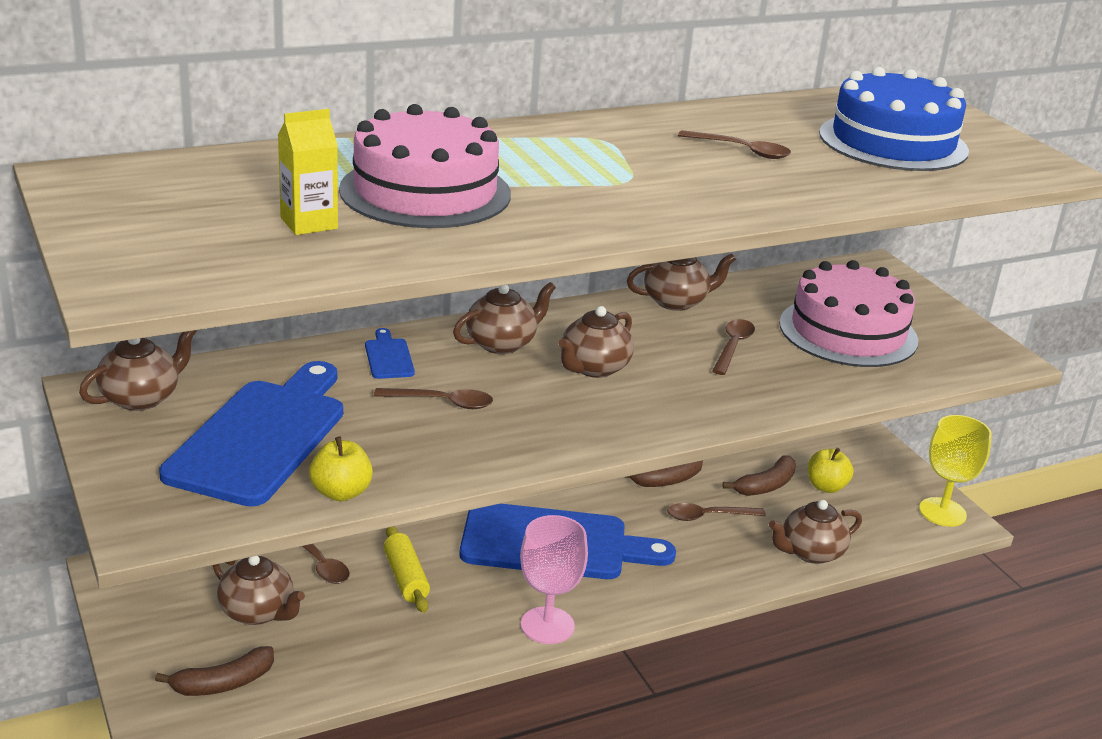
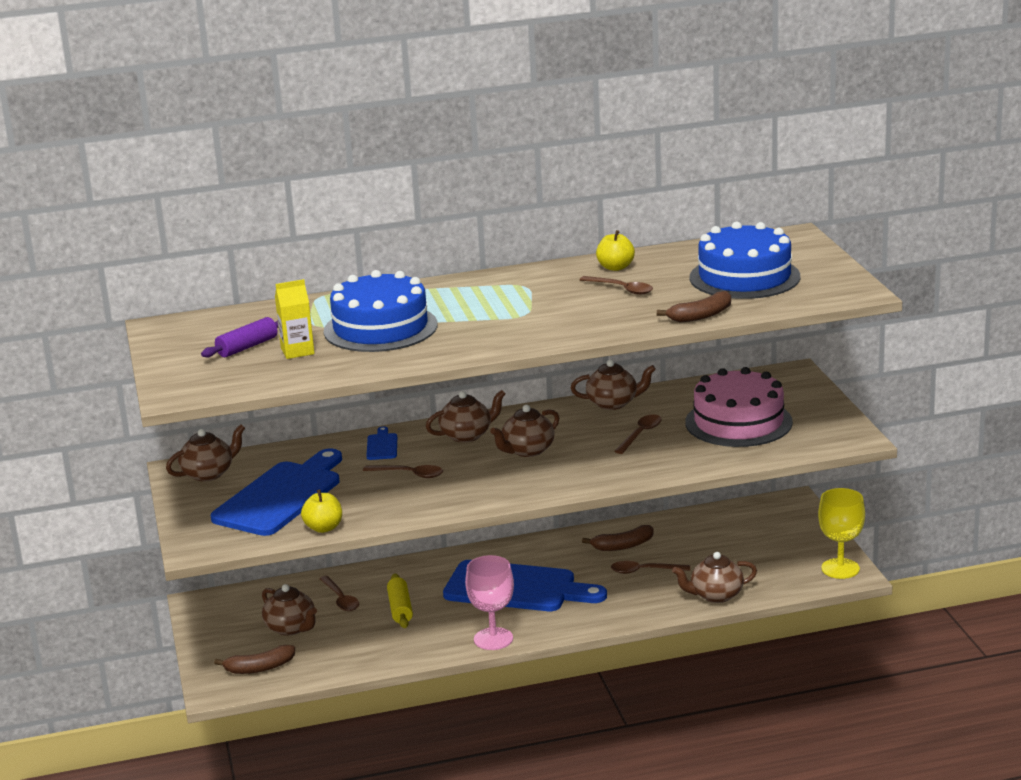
camera: 15 degrees right, 5 degrees down
pink cake [339,104,511,228] -> blue cake [324,270,438,352]
brown banana [722,455,796,496] -> brown banana moved to [657,291,731,322]
yellow apple [808,448,854,493] -> yellow apple moved to [596,230,635,271]
none -> purple rolling pin [201,317,278,357]

